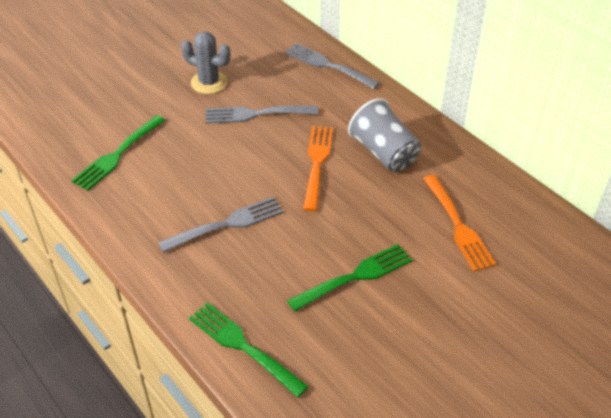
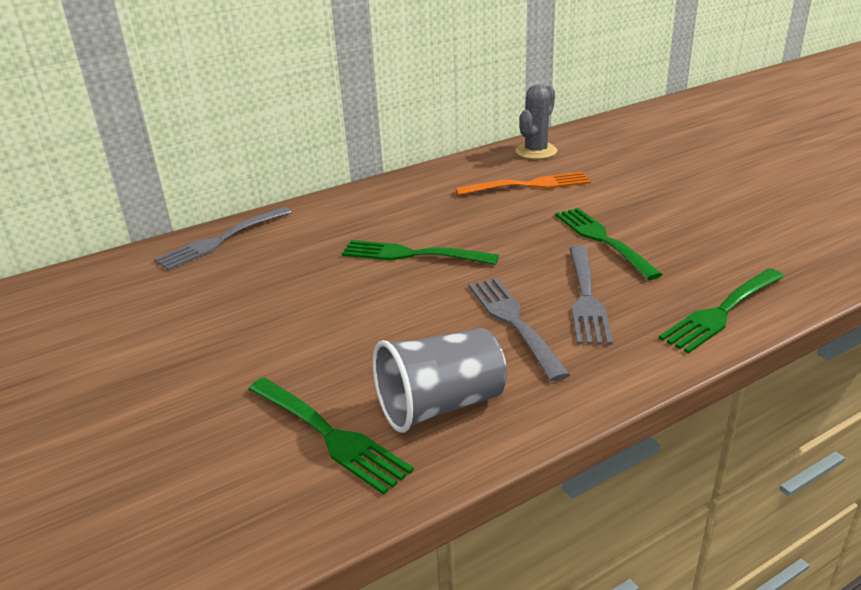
camera: 80 degrees left, 15 degrees down
grey cactus [181,32,231,94] -> grey cactus moved to [515,85,557,159]
grey fork [206,106,318,124] -> grey fork moved to [570,246,613,345]
orange fork [303,126,333,211] -> green fork [342,240,499,265]
grey cup [348,98,421,172] -> grey cup moved to [373,328,507,433]

